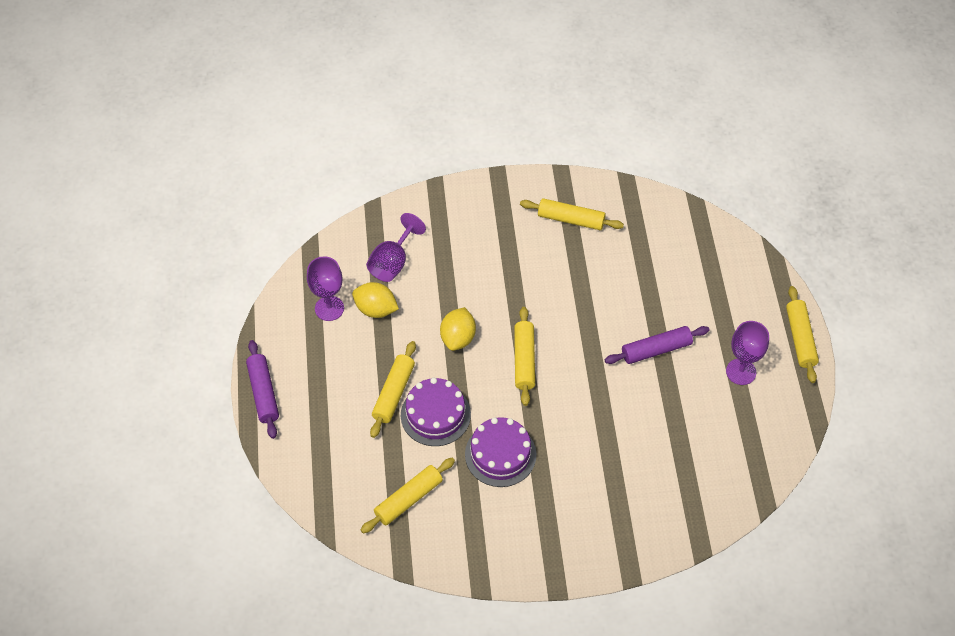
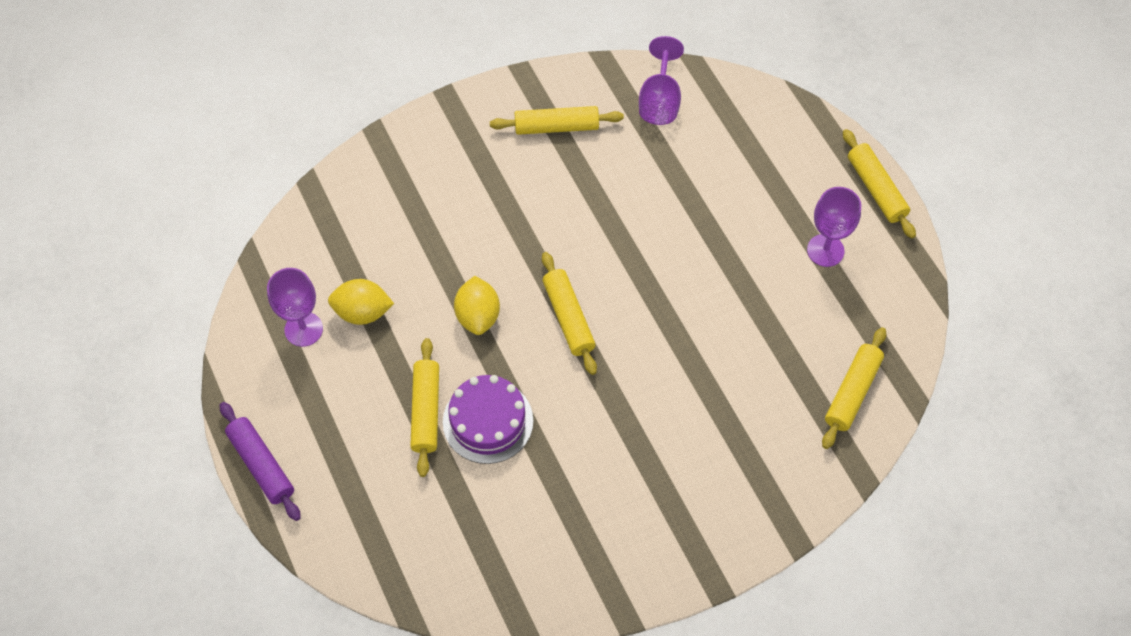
camera: 20 degrees left, 5 degrees up
yellow rolling pin [361,458,455,533] -> yellow rolling pin moved to [822,327,886,449]
purple goblet [366,213,426,282] -> purple goblet moved to [639,36,684,125]
purple cake [465,417,536,487] -> none
purple rolling pin [605,326,710,364] -> none

